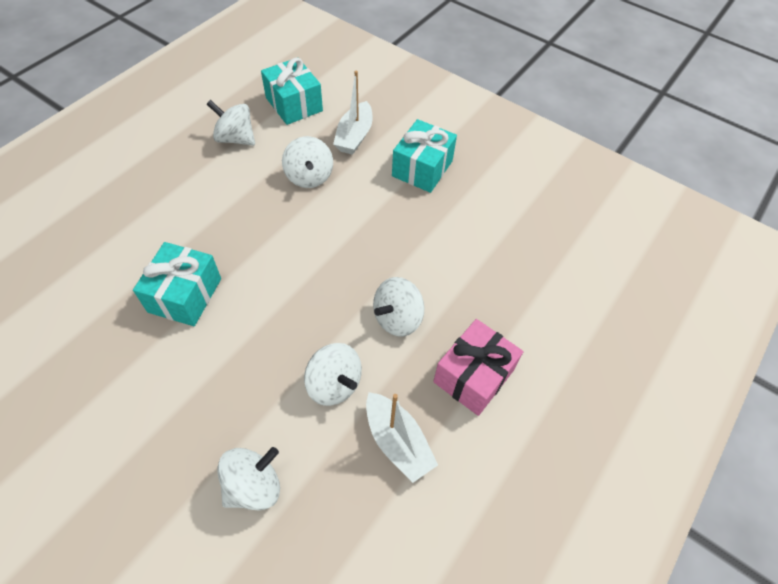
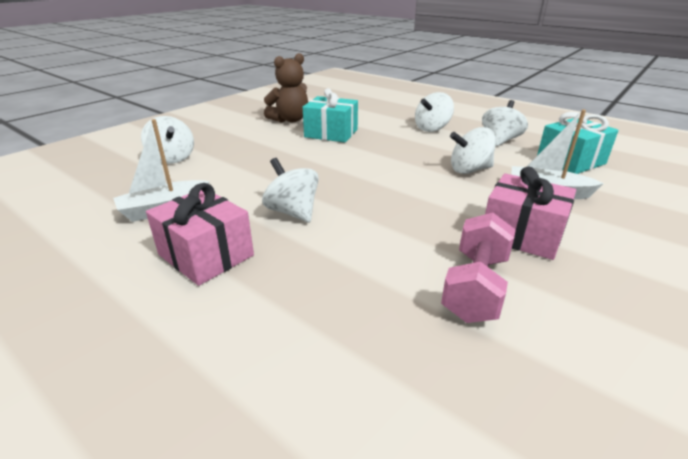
camera: 95 degrees right, 25 degrees down
white spinning top [304,343,362,406] -> white spinning top moved to [415,92,454,132]
turquoise gift [392,119,457,193] -> pink gift [485,167,576,260]
none -> brown teddy bear [264,53,308,123]
none -> pink dumbbell [441,213,516,323]

